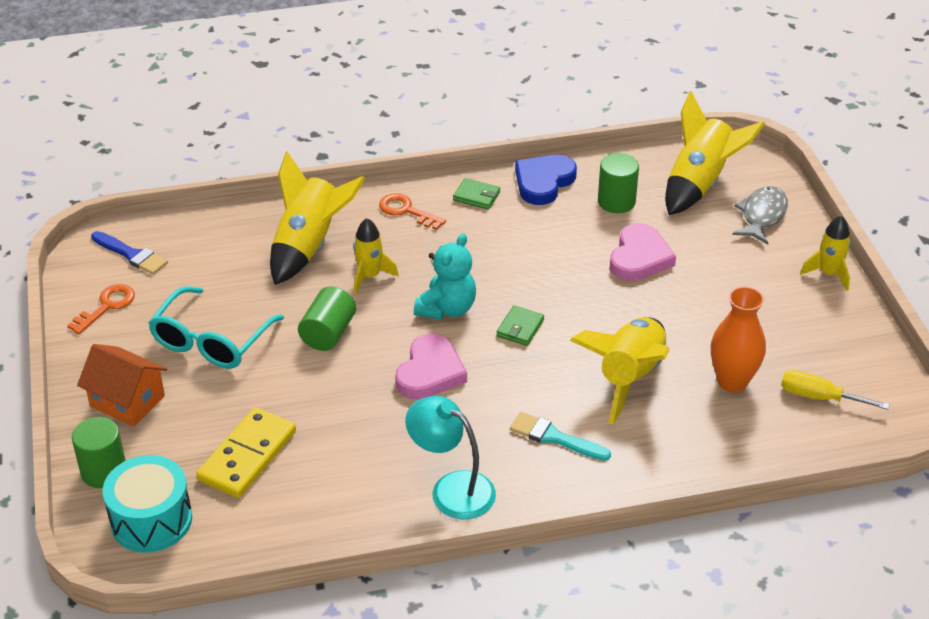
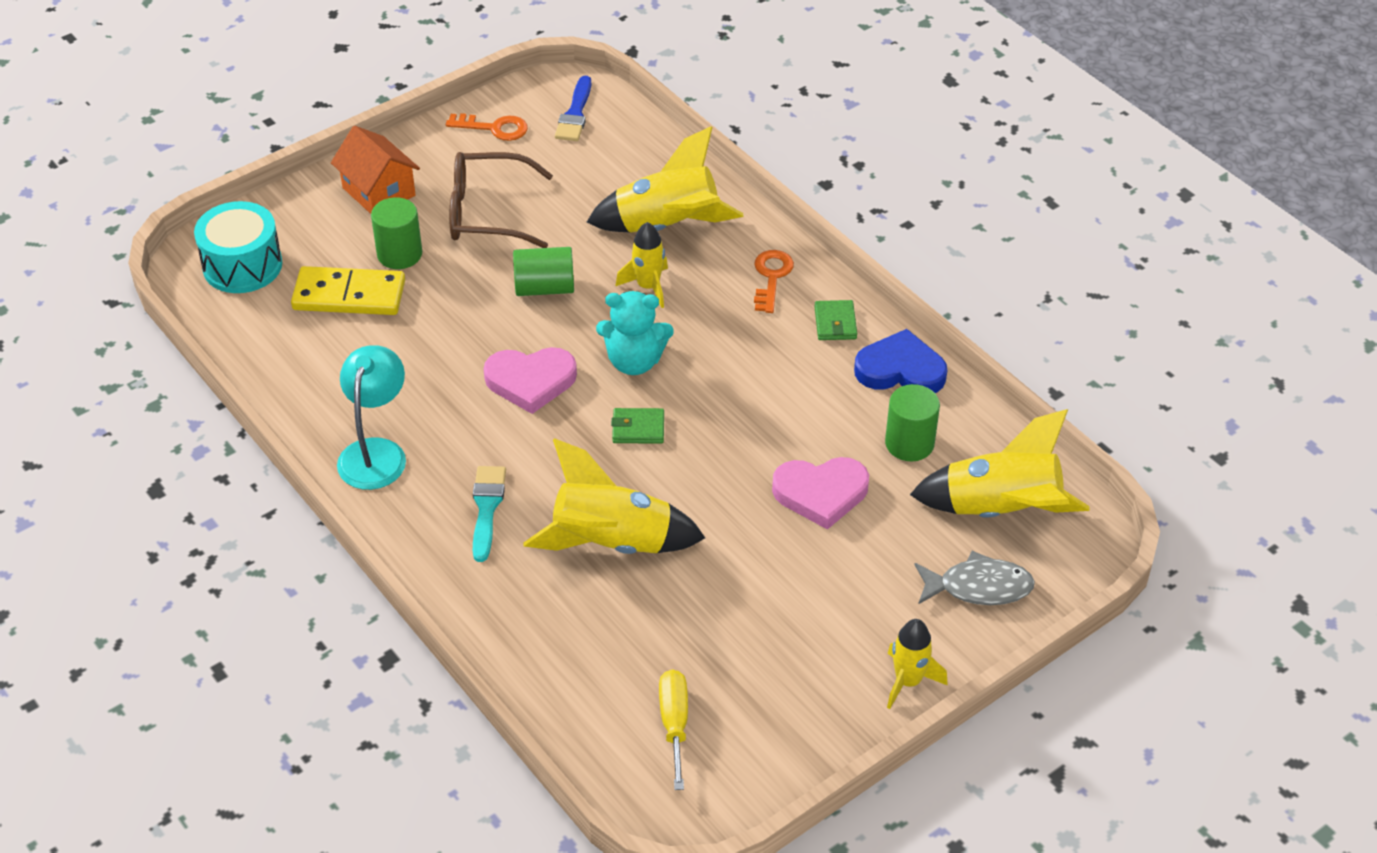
camera: 65 degrees right, 5 degrees up
green cylinder [72,417,126,488] -> green cylinder moved to [371,197,422,269]
orange house [77,344,167,427] -> orange house turned 45 degrees counterclockwise [331,126,420,214]
turquoise glasses [148,286,284,369] -> brown glasses [449,152,553,248]
orange vase [711,287,766,392] -> none

